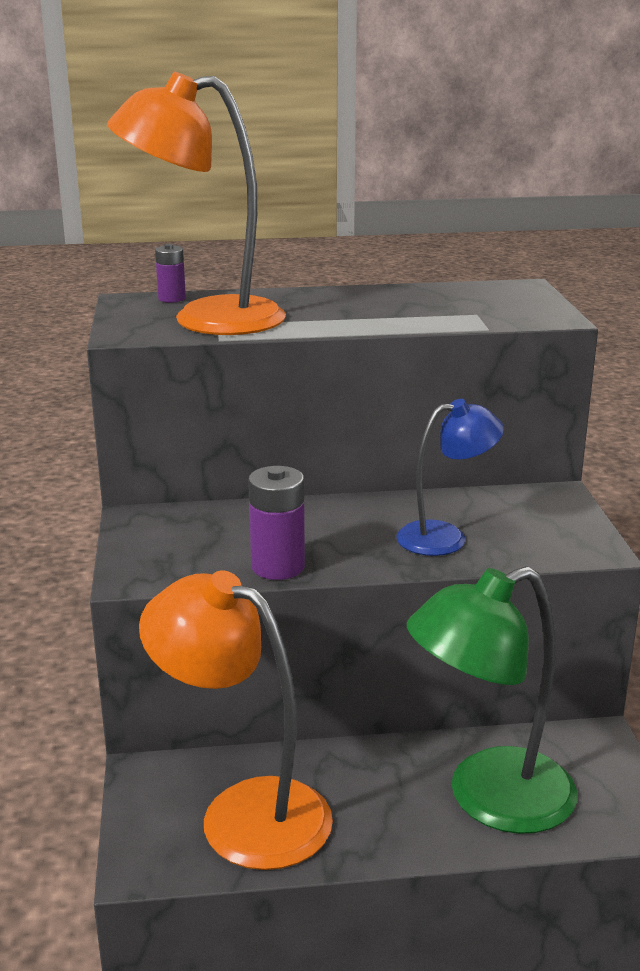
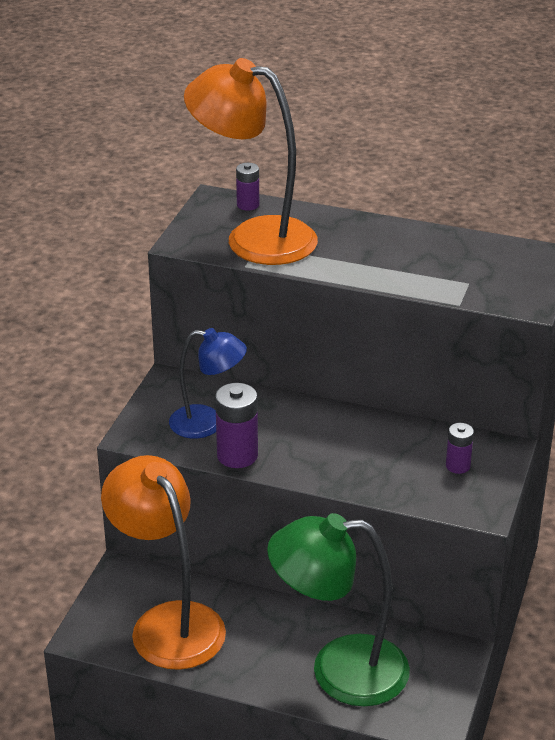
camera: 25 degrees right, 10 degrees up
blue lamp [396,399,504,556] -> blue lamp moved to [169,328,247,439]
none -> purple battery [446,423,474,474]

